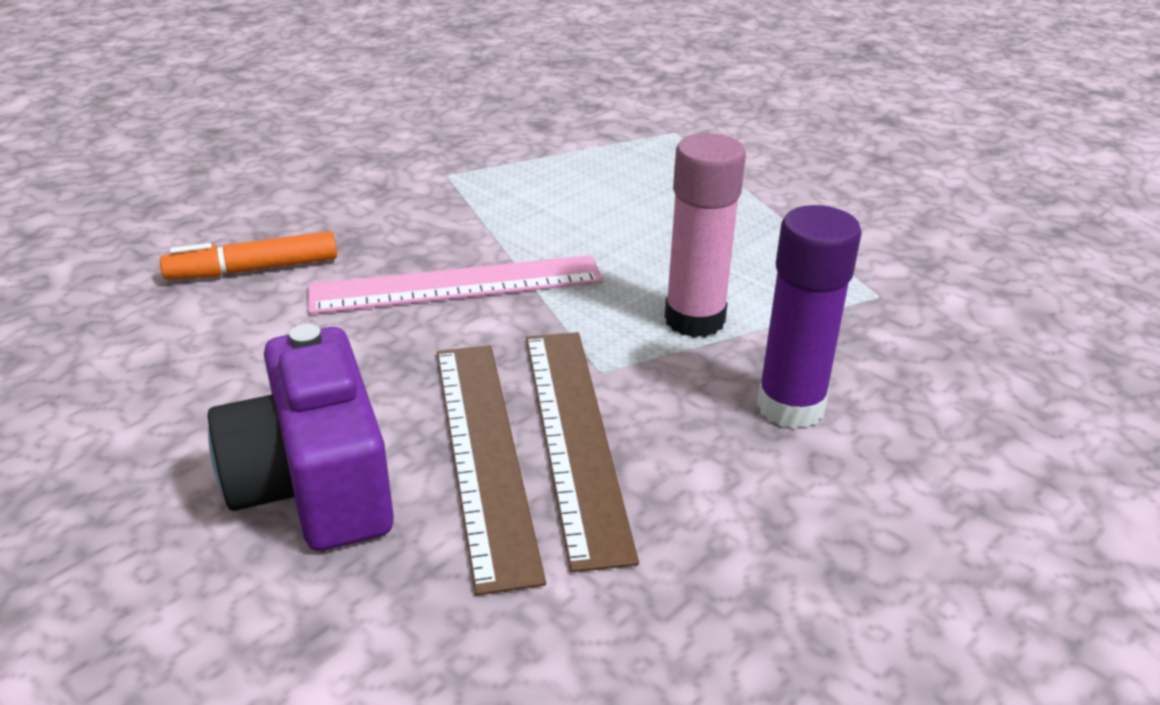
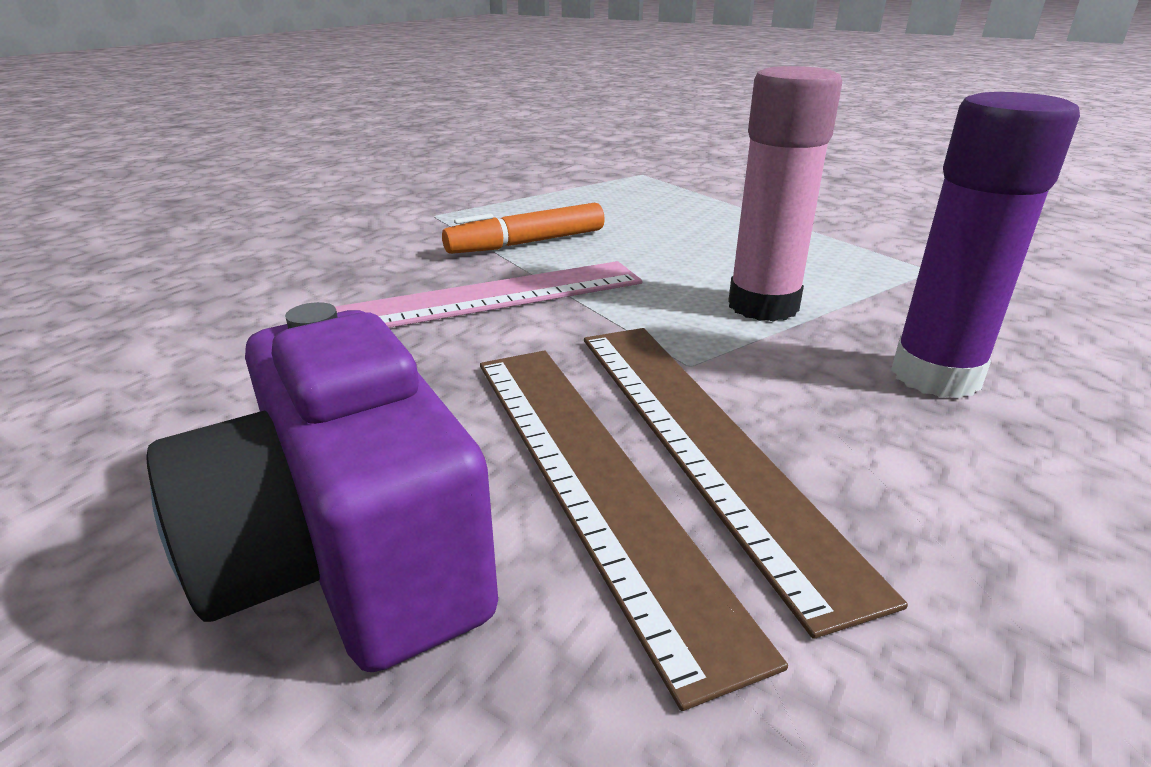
camera: 10 degrees left, 5 degrees down
orange marker [160,231,337,280] -> orange marker moved to [442,203,605,254]

